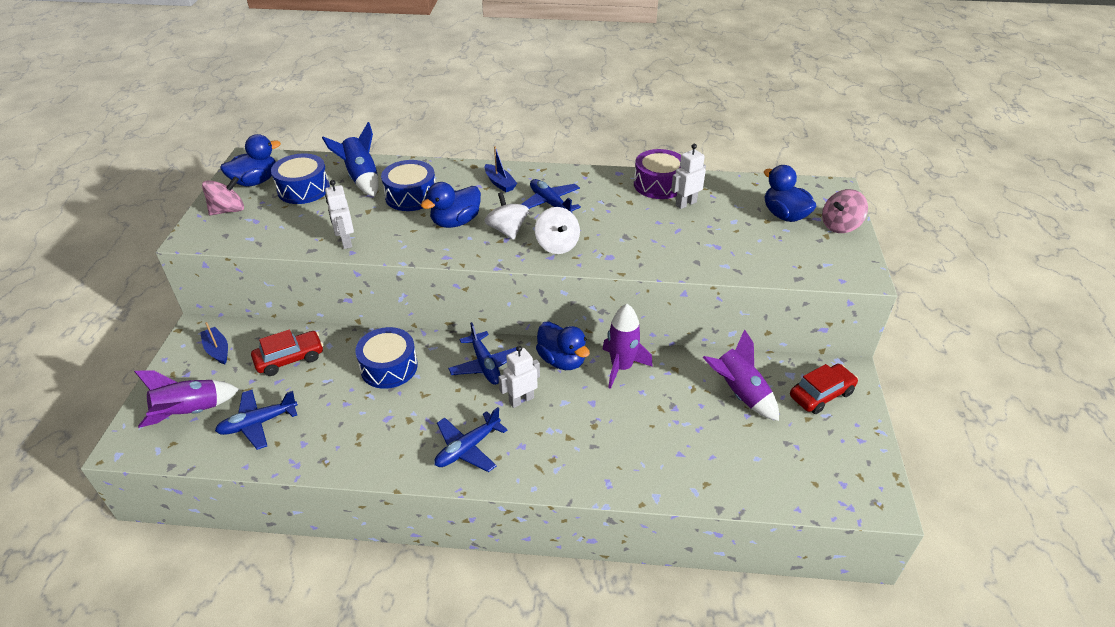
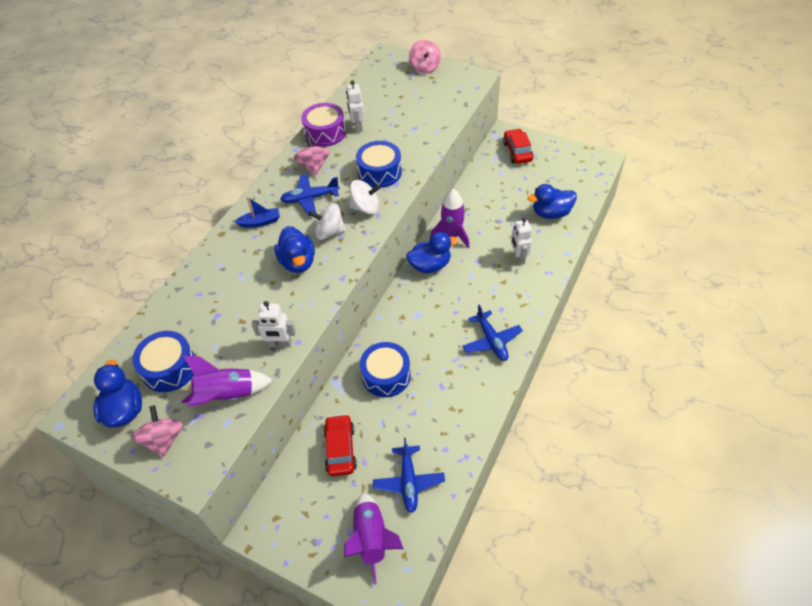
camera: 65 degrees left, 10 degrees up
blue boat [200,322,228,364] -> none
blue rocket [322,122,378,197] -> none
blue drum [381,160,436,211] -> blue drum moved to [356,141,402,188]
blue plane [448,322,517,385] -> none
white robot [498,346,540,408] -> white robot moved to [511,218,532,265]
purple rocket [703,329,779,421] -> purple rocket moved to [182,355,273,406]
blue duck [764,165,816,222] -> blue duck moved to [528,184,577,219]
none -> pink spinning top [294,136,330,175]

